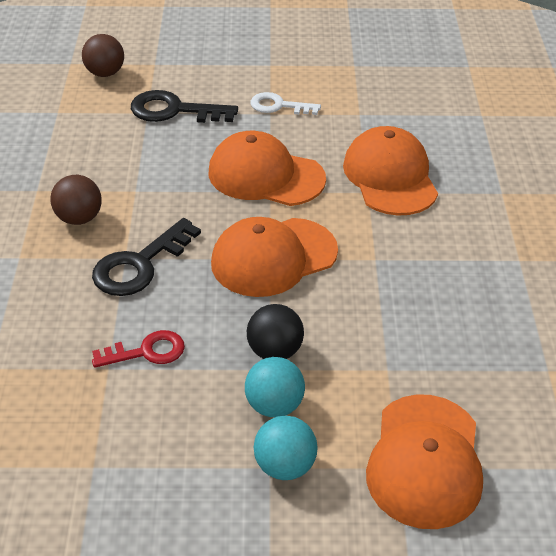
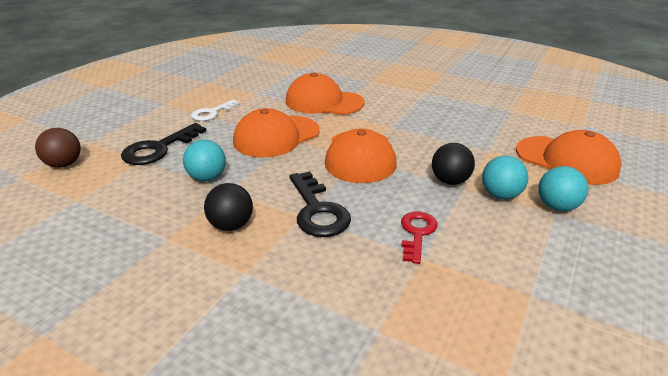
camera: 60 degrees left, 10 degrees down
brown ball [50,175,102,225] -> black ball [204,183,253,231]
none -> turquoise ball [183,140,226,181]

